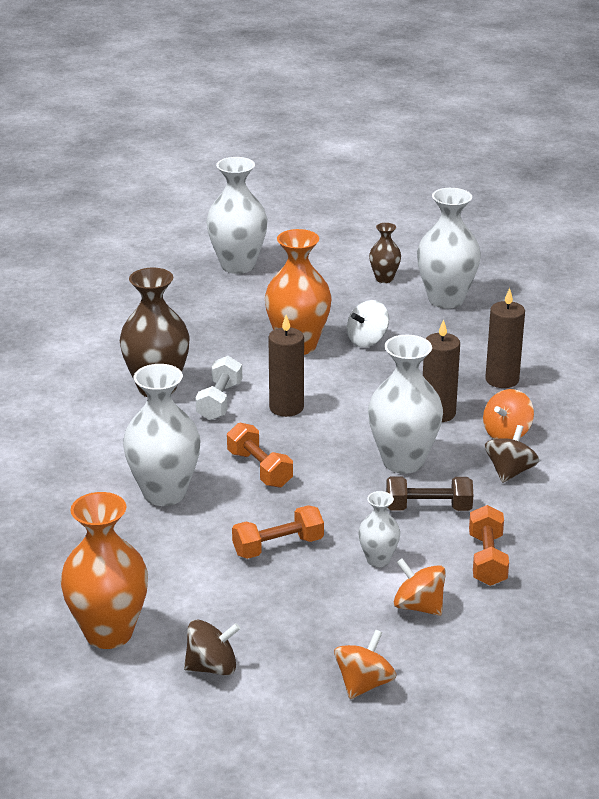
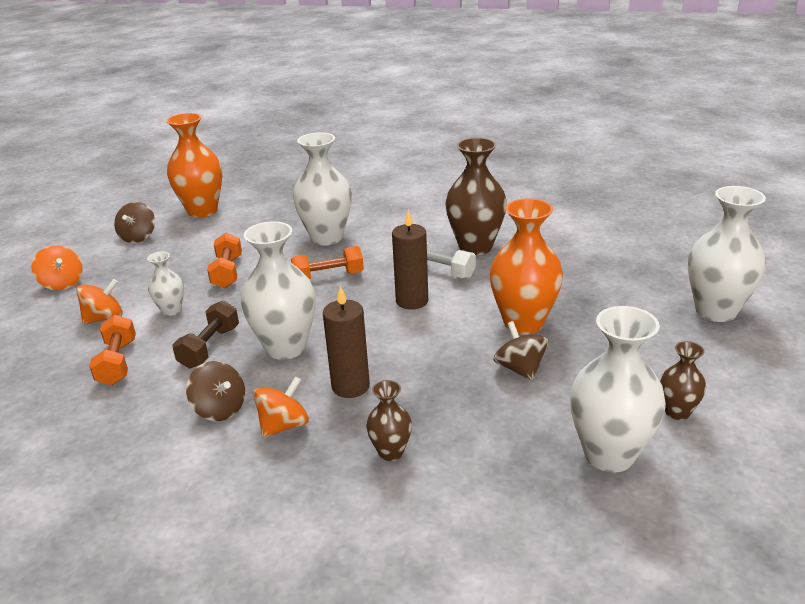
camera: 110 degrees right, 0 degrees up
white spinning top [347,300,389,347] -> brown spinning top [493,321,549,381]
orange dumbbell [469,505,509,586] -> orange dumbbell turned 60 degrees clockwise [89,315,136,385]
orange spinning top [483,389,534,439] -> orange spinning top turned 75 degrees clockwise [253,376,309,437]
brown candle [485,288,525,388] -> brown vase [366,380,412,461]

